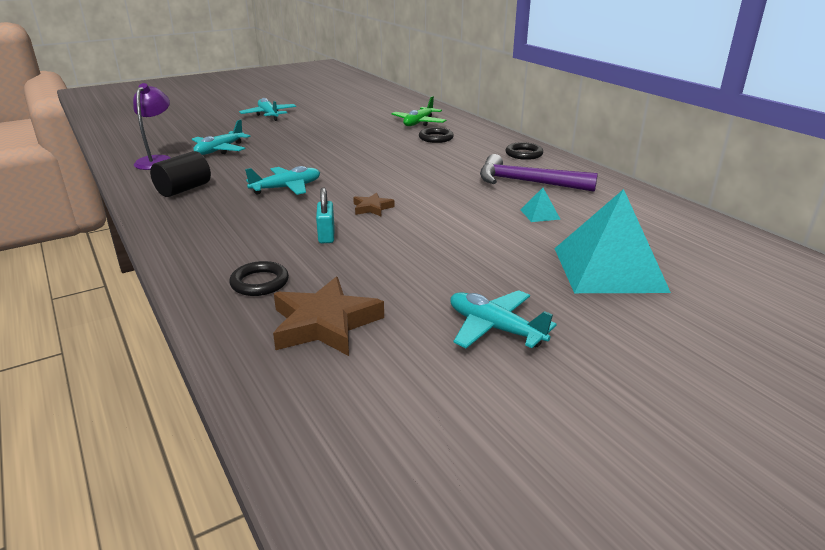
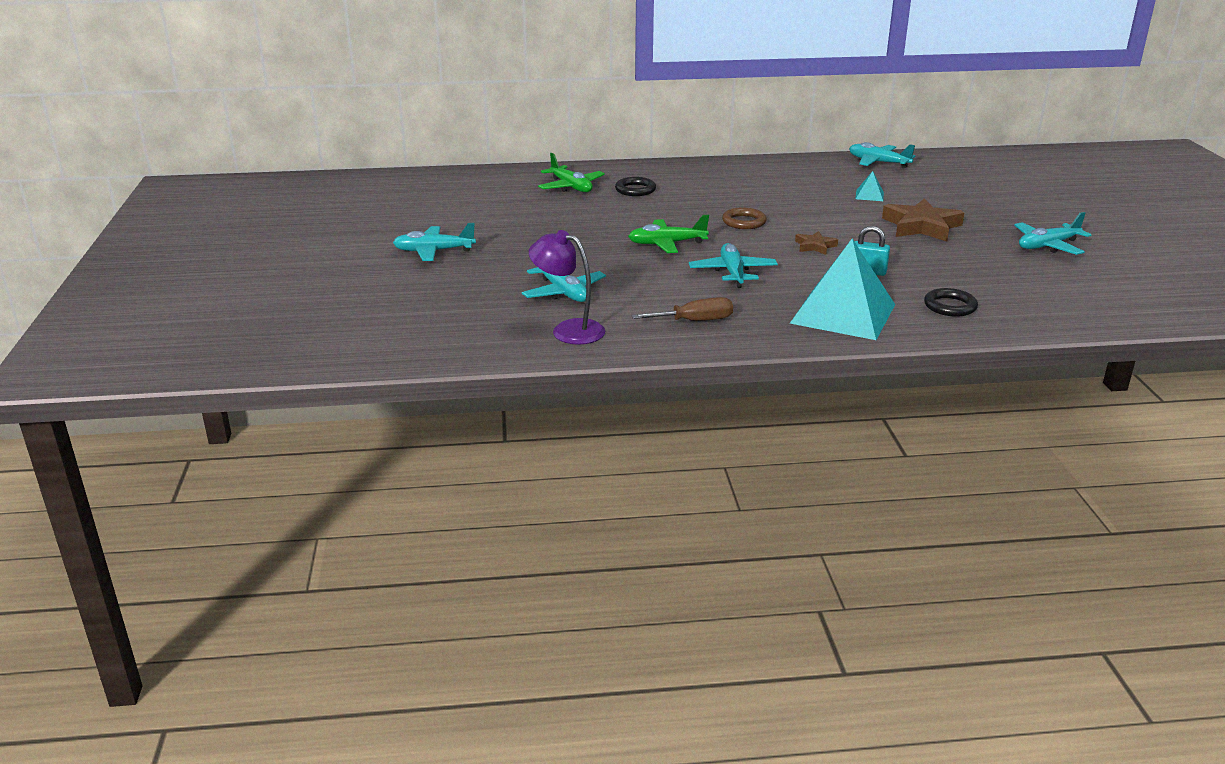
camera: 65 degrees left, 0 degrees up
black cylinder [150,151,211,197] -> brown screwdriver [632,297,733,321]
brown star [273,277,384,356] -> brown star moved to [882,198,964,242]
purple hammer [480,154,598,192] -> none
black ring [506,142,543,160] -> none
turquoise pyramid [554,189,671,293] -> turquoise pyramid moved to [790,239,895,340]
none -> green plane [628,215,709,253]
none -> brown ring [722,207,767,229]
none -> turquoise plane [849,142,915,168]

